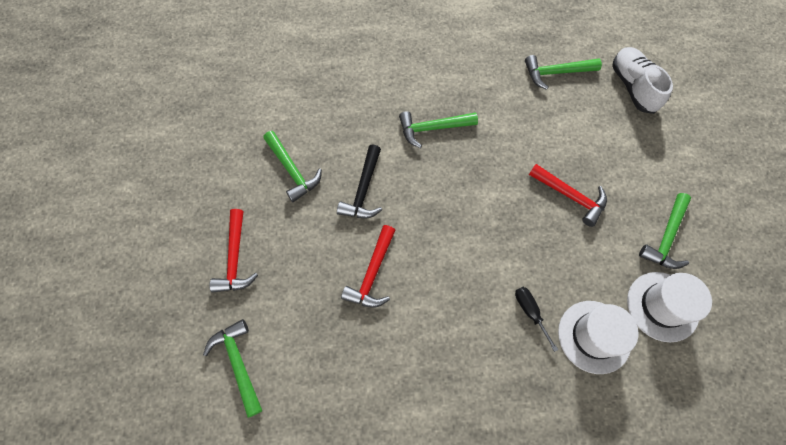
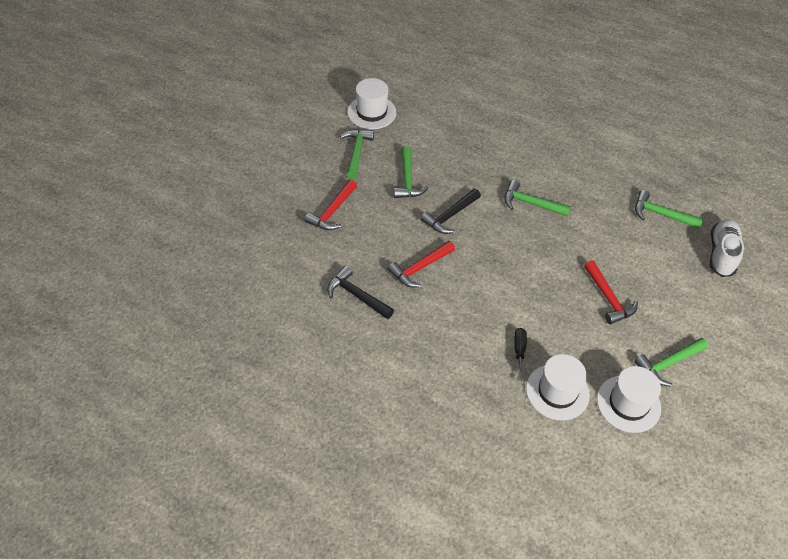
camera: 30 degrees right, 15 degrees down
green hammer [203,319,262,418] -> green hammer moved to [340,129,374,179]
none -> black hammer [327,266,394,319]
none -> white hat [347,78,396,129]

